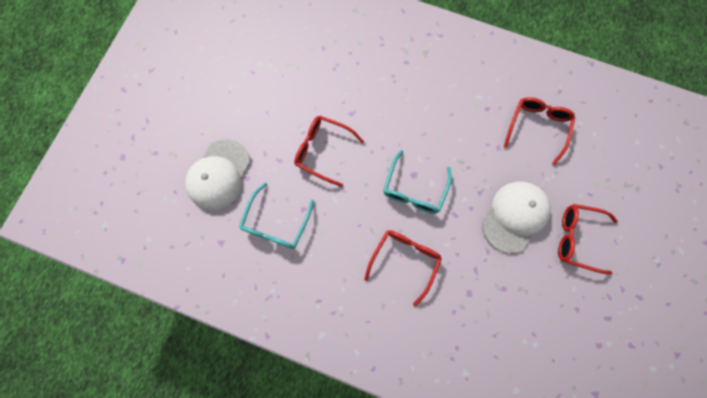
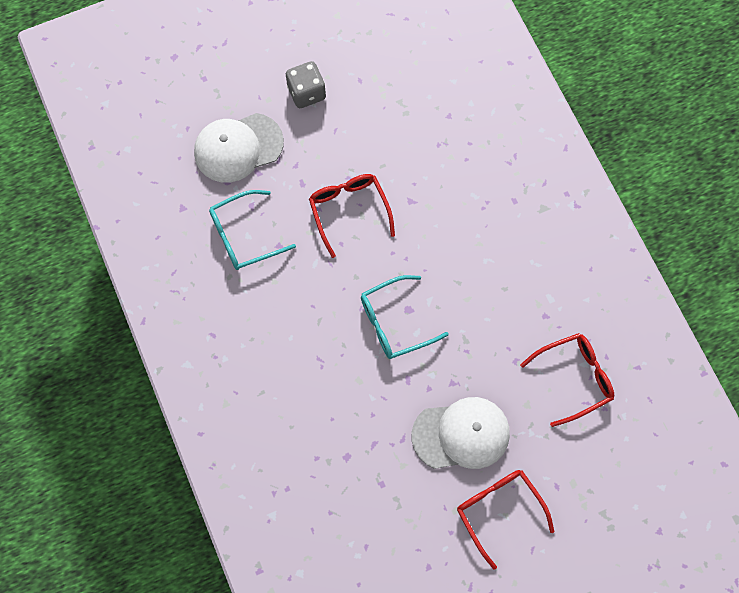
camera: 45 degrees right, 5 degrees down
red glasses [364,230,442,306] -> none
none -> grey dice [286,61,326,108]

